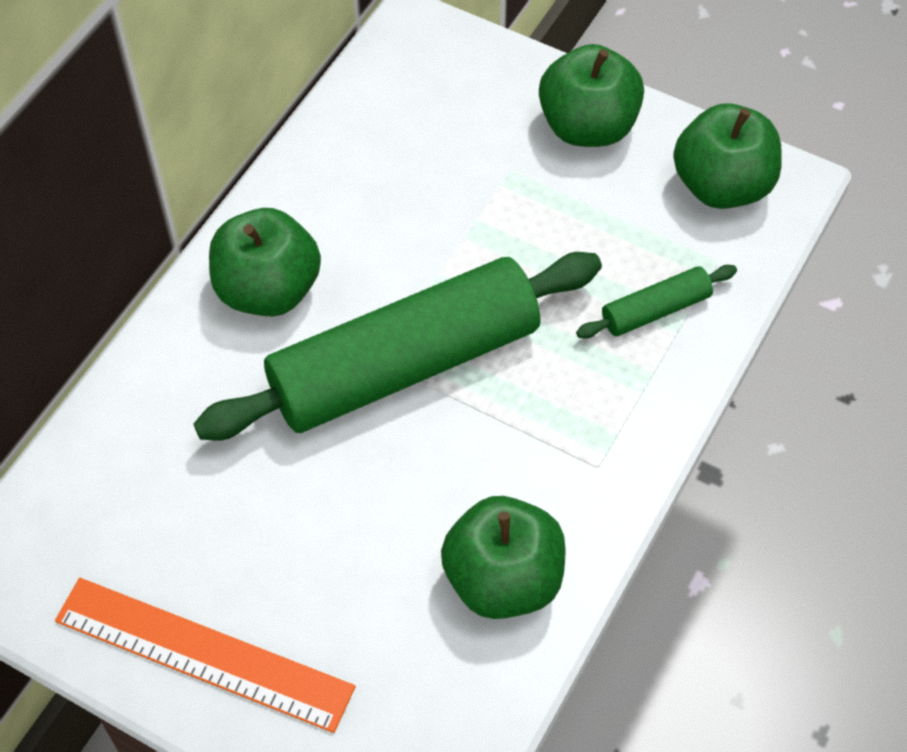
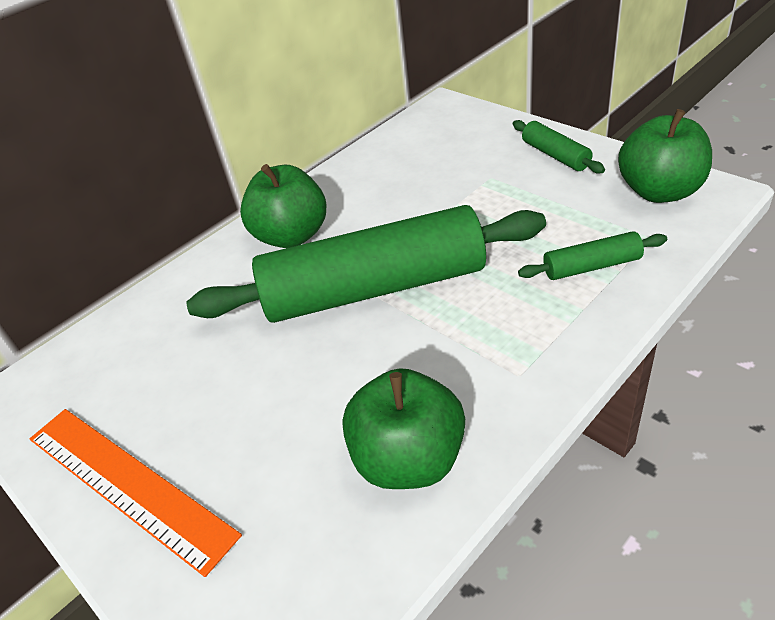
camera: 20 degrees right, 15 degrees down
green apple [539,44,644,147] -> green rolling pin [513,120,605,174]

